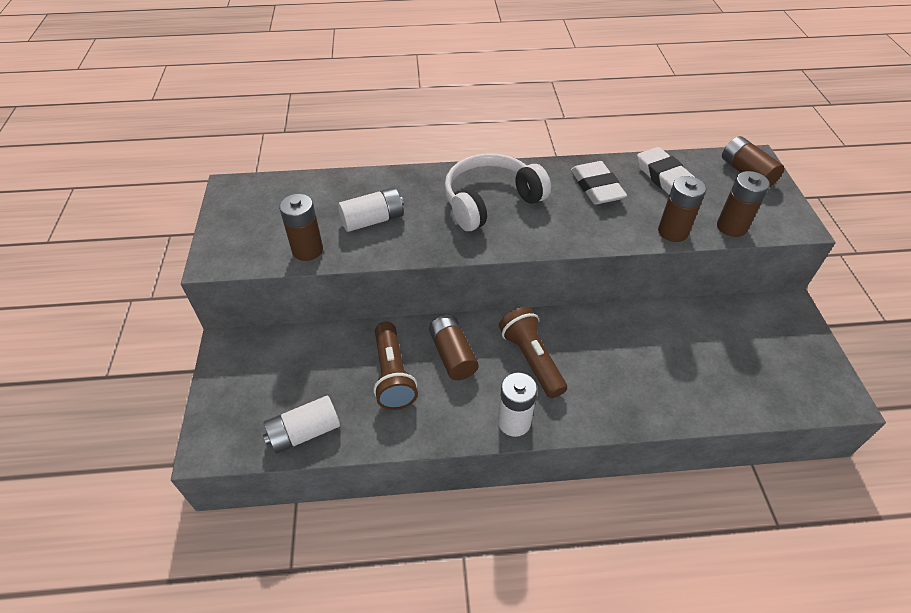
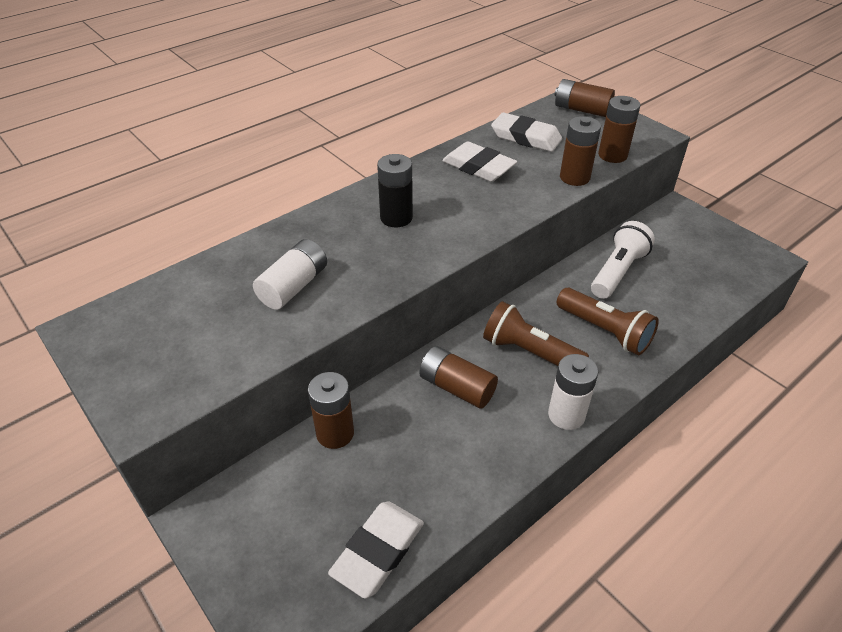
camera: 35 degrees left, 5 degrees down
white battery [263,396,340,454] -> white eraser [328,501,424,599]
brown battery [279,194,323,261] -> brown battery moved to [308,372,354,449]
brown flashlight [374,322,418,410] -> brown flashlight moved to [557,288,659,356]
white headphones [444,153,551,231] -> black battery [377,154,413,227]
none -> white flashlight [591,221,655,299]

